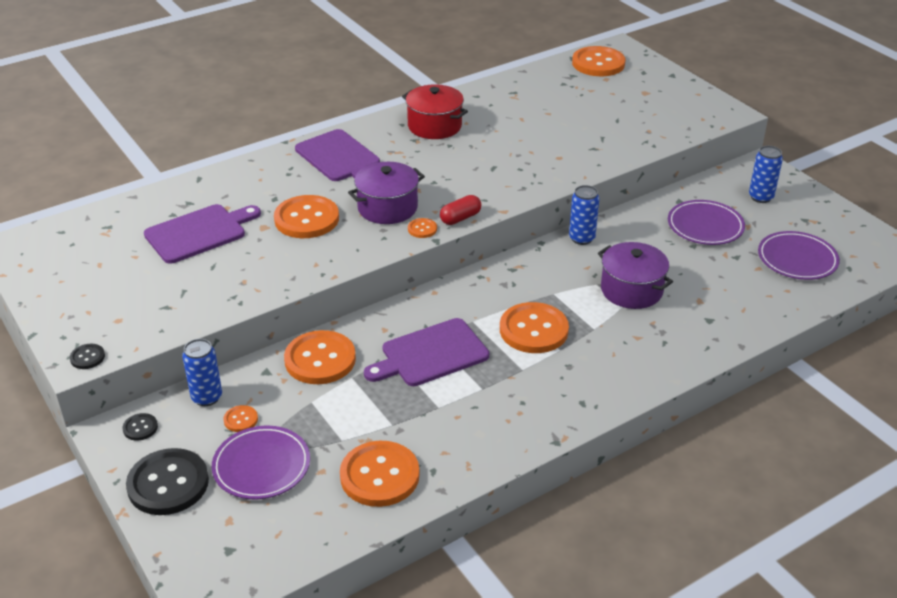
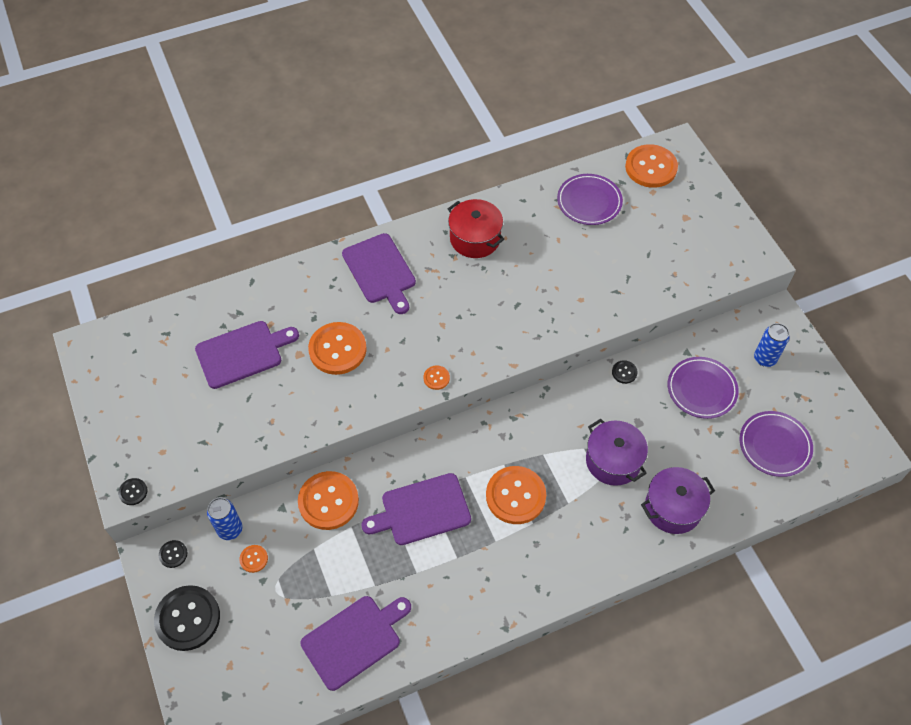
camera: 10 degrees right, 20 degrees up
purple plate [212,426,310,499] -> purple plate moved to [557,174,623,225]
orange button [340,441,420,507] -> purple cutting board [301,596,411,691]
purple pot [348,162,425,224] -> purple pot moved to [641,467,715,534]
red capsule [440,195,481,225] -> none
blue can [569,185,599,245] -> none
none -> black button [612,360,638,384]

